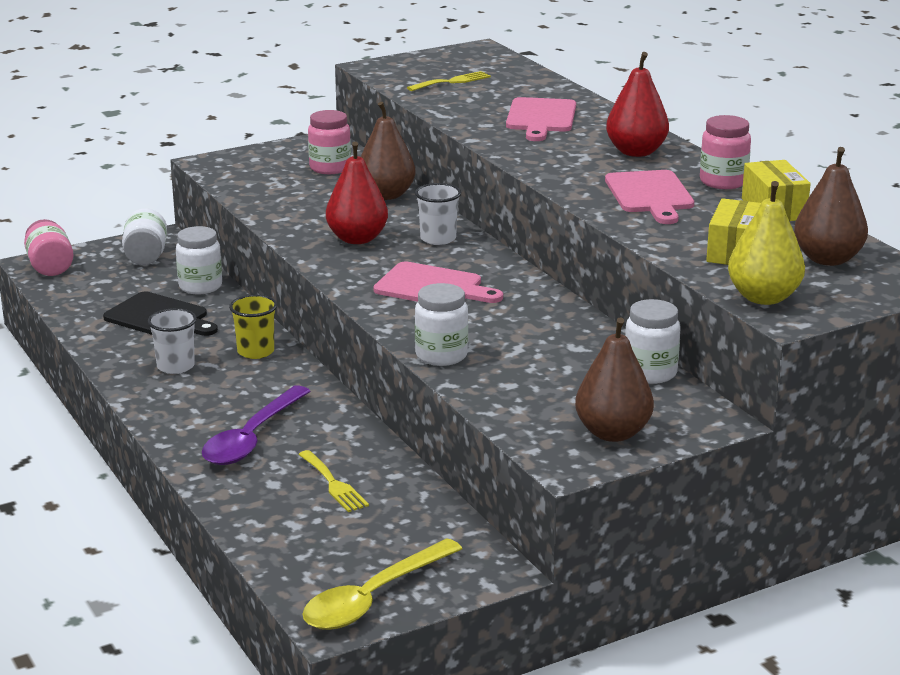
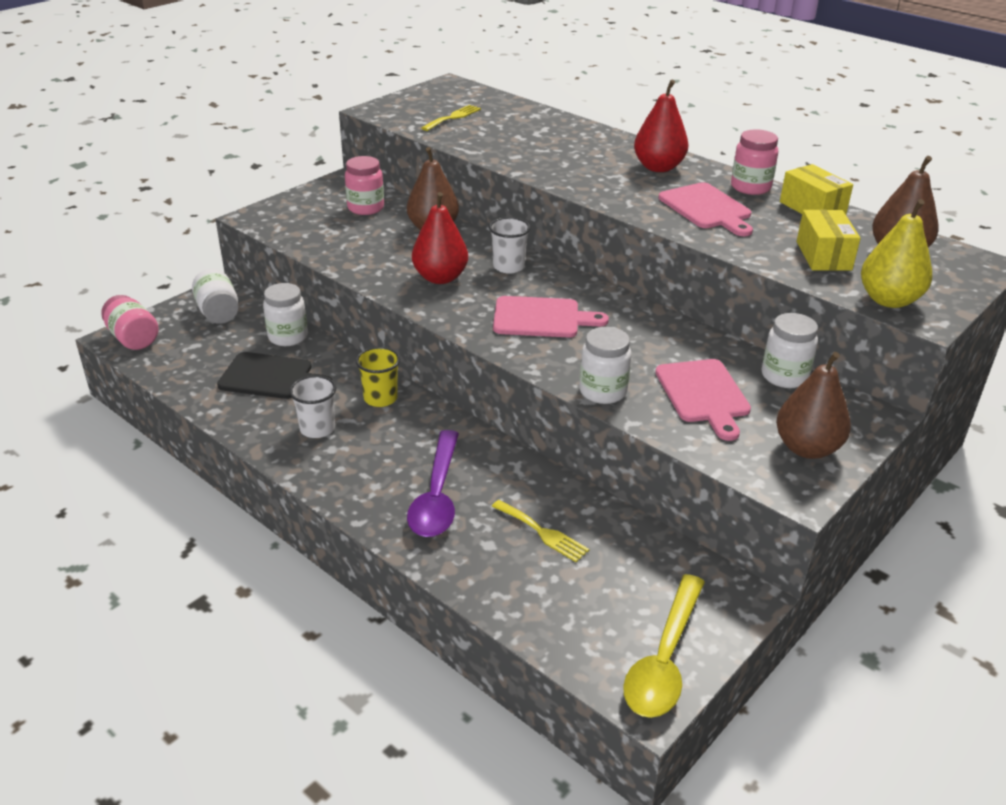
camera: 20 degrees left, 10 degrees up
pink cutting board [506,97,576,141] -> pink cutting board moved to [655,359,751,441]

